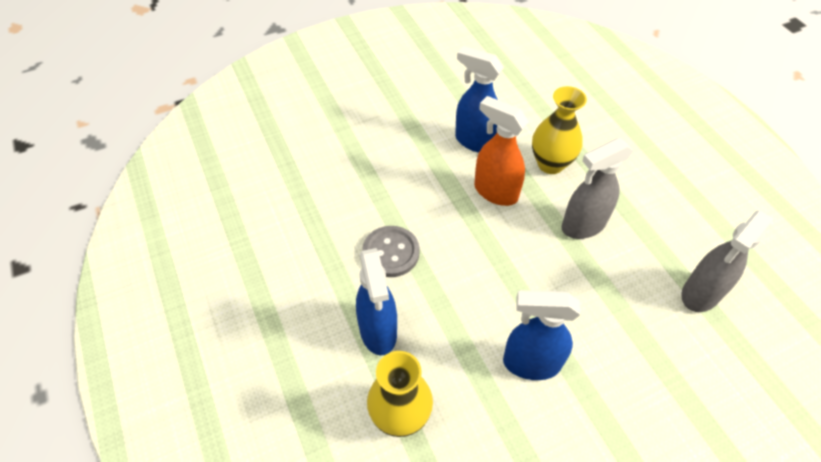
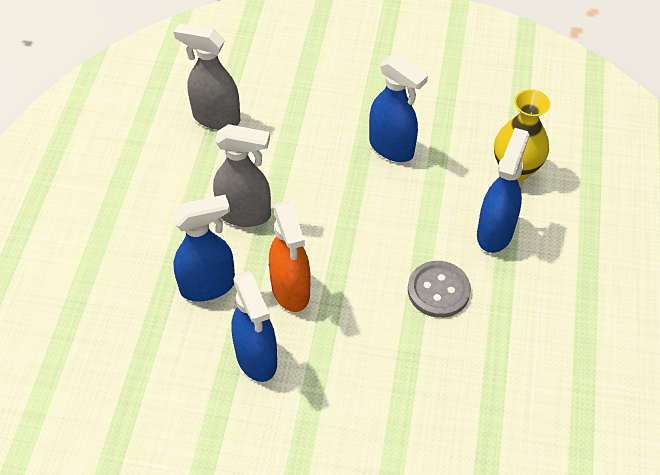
camera: 145 degrees left, 0 degrees up
yellow vase [532,86,587,174] -> blue spray bottle [172,195,235,302]
grey spray bottle [681,210,773,312] -> grey spray bottle turned 150 degrees counterclockwise [174,24,241,130]

